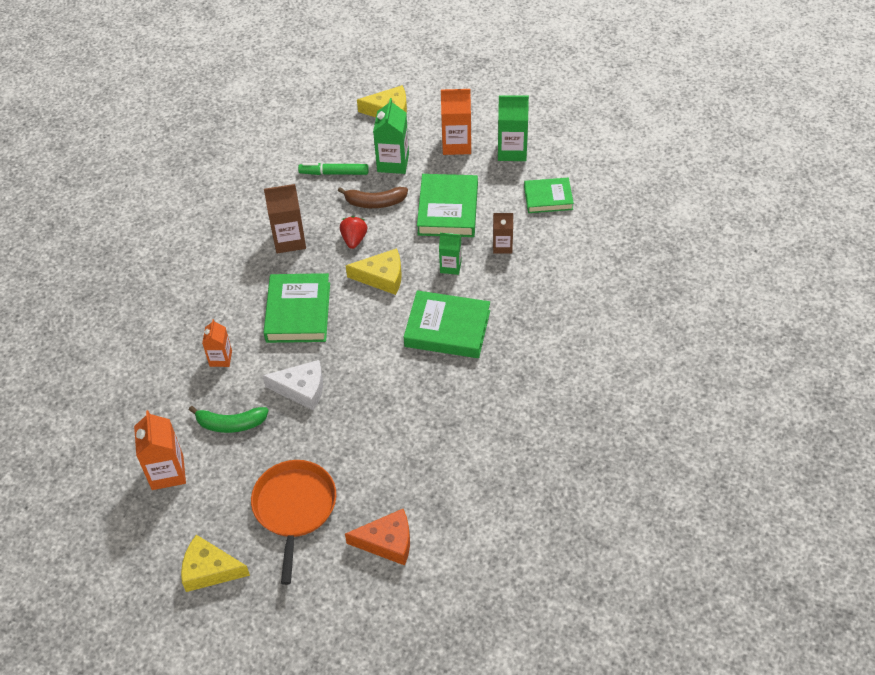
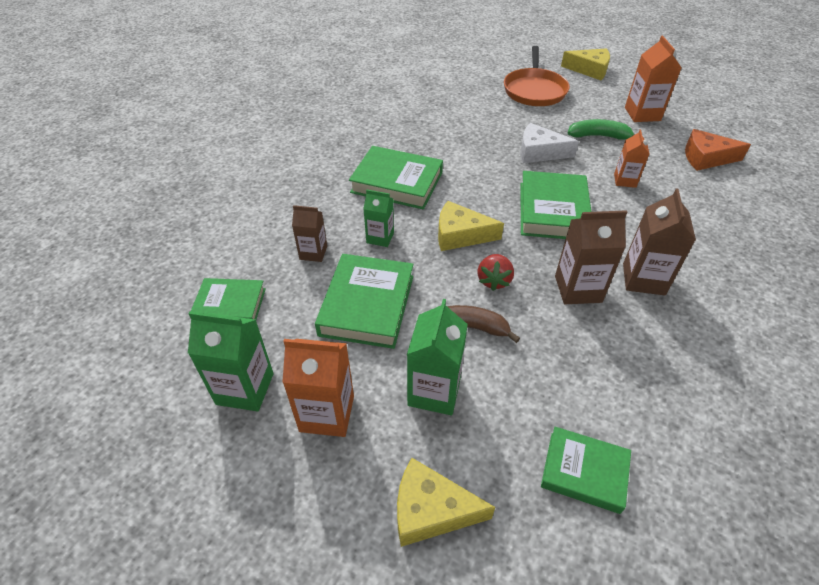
camera: 175 degrees left, 5 degrees down
green marker [298,163,369,175] -> none
orange cheese [345,509,410,566] -> orange cheese moved to [685,129,751,171]
none -> green book [541,427,631,514]
none -> brown carton [623,189,696,295]

